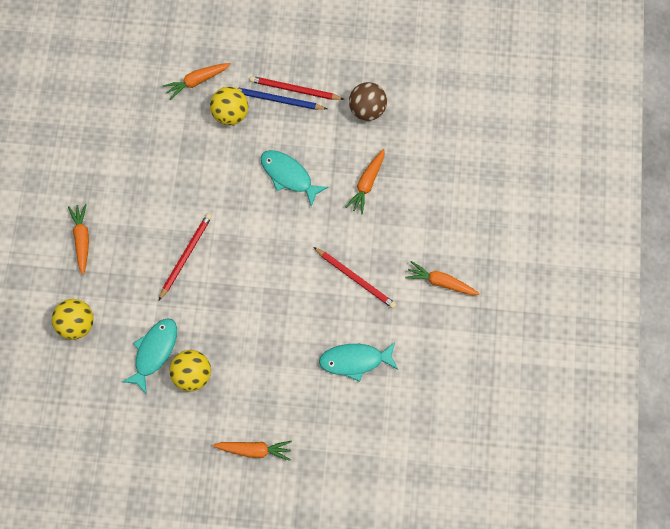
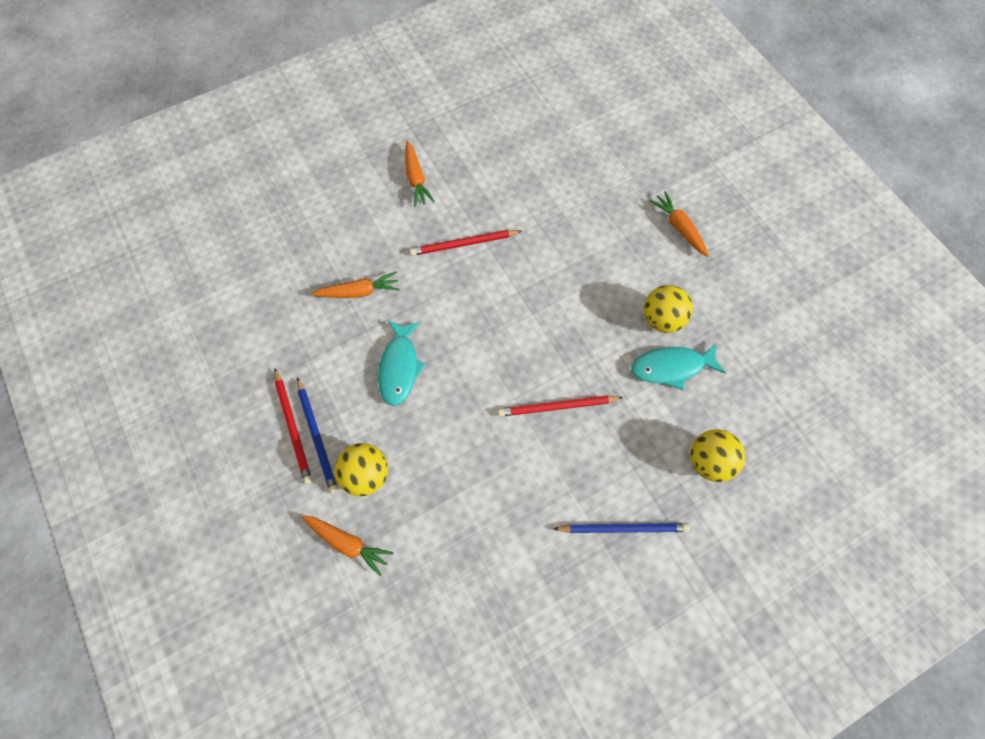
camera: 125 degrees left, 5 degrees down
orange carrot [68,203,89,275] -> blue pencil [553,523,690,533]
red pencil [313,247,397,309] -> red pencil turned 105 degrees counterclockwise [410,230,522,256]
turquoise fish [319,342,398,382] -> none
brown ball [349,82,387,121] -> none

